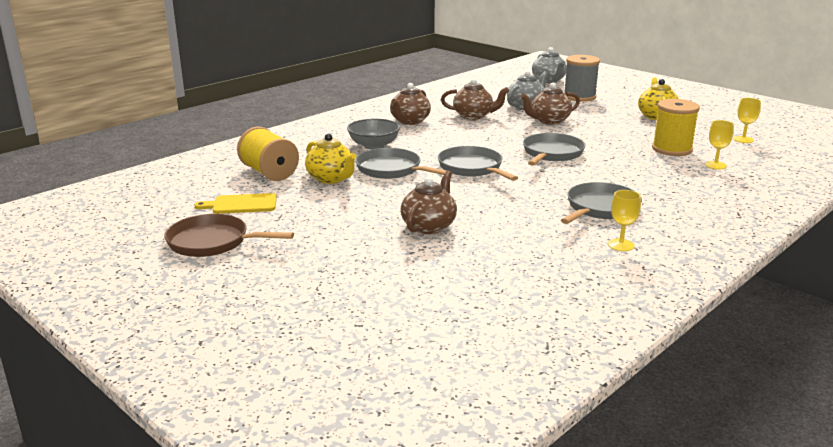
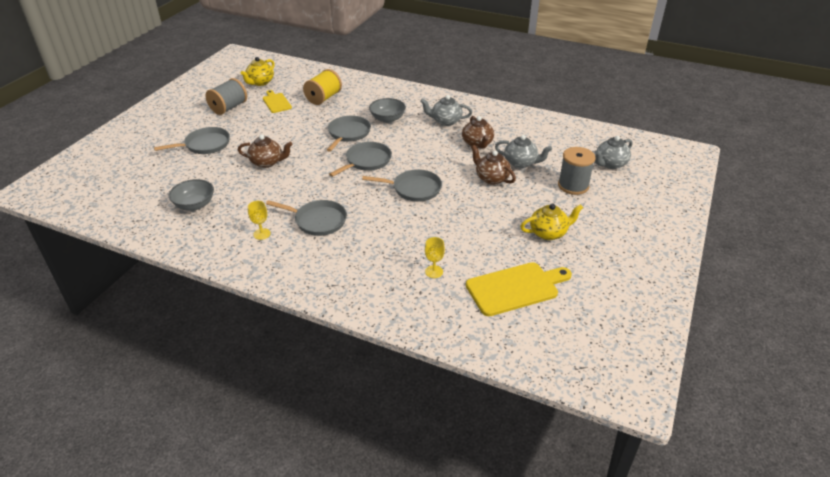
camera: 70 degrees right, 15 degrees up
brown pan [164,214,294,257] -> grey spool [206,78,247,115]
yellow teapot [305,133,357,184] -> yellow teapot moved to [240,57,275,86]
brown teapot [390,83,431,125] -> grey teapot [420,95,472,126]
yellow spool [652,99,700,156] -> none
yellow goblet [733,98,761,143] -> yellow cutting board [466,262,572,316]
none -> grey pan [154,127,230,154]
none -> grey bowl [169,179,214,211]

